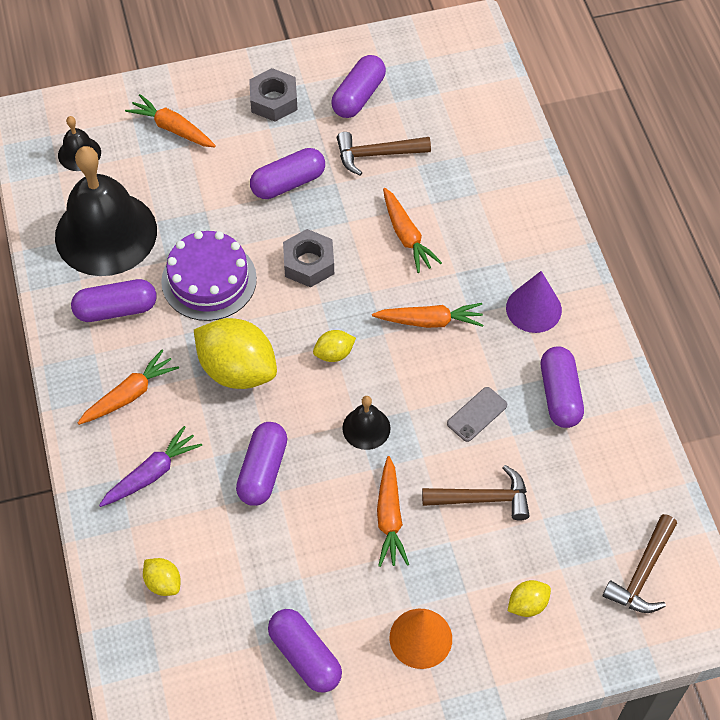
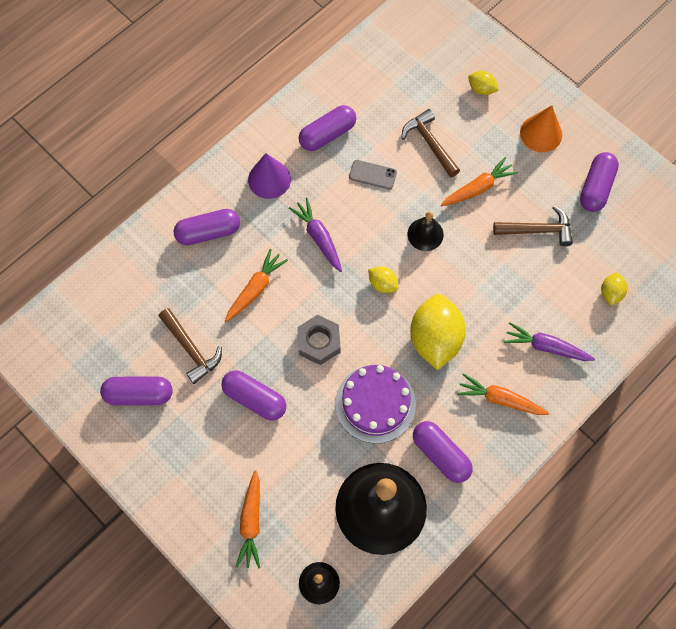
camera: 120 degrees left, 10 degrees up
purple capsule [236,422,287,506] -> purple capsule moved to [174,209,240,245]
grey nut [249,68,298,121] -> none
orange carrot [372,303,483,328] -> purple carrot [289,198,342,272]
brown hammer [603,514,677,613] -> brown hammer moved to [493,206,573,246]

